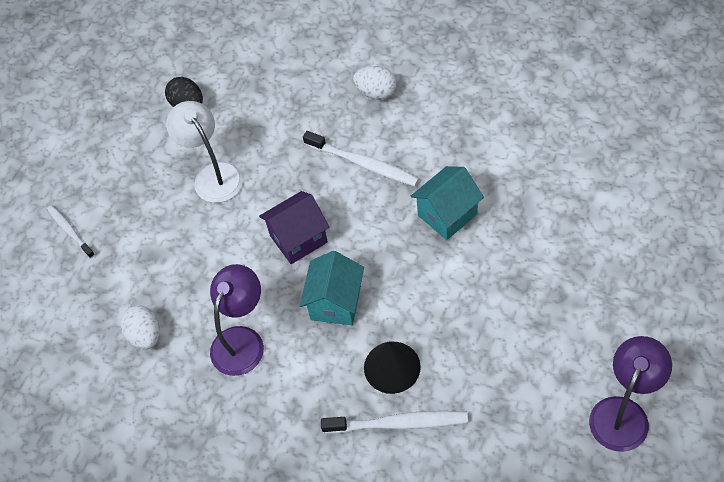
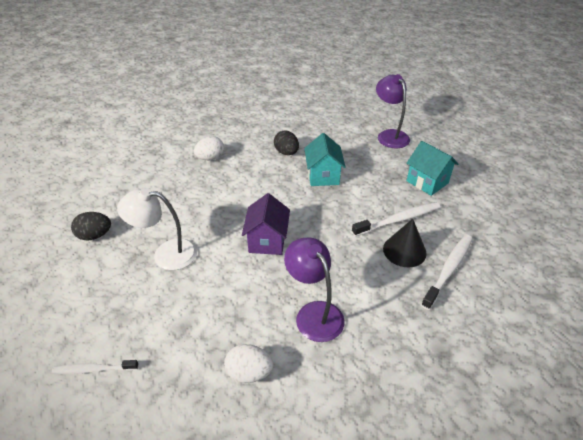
camera: 60 degrees left, 15 degrees down
turquoise house [300,251,364,325] -> turquoise house moved to [407,141,458,196]
white toothbrush [303,131,419,186] -> white toothbrush moved to [352,202,440,237]
purple lamp [589,336,672,452] -> purple lamp moved to [376,74,410,148]
none -> black egg [274,131,299,155]

